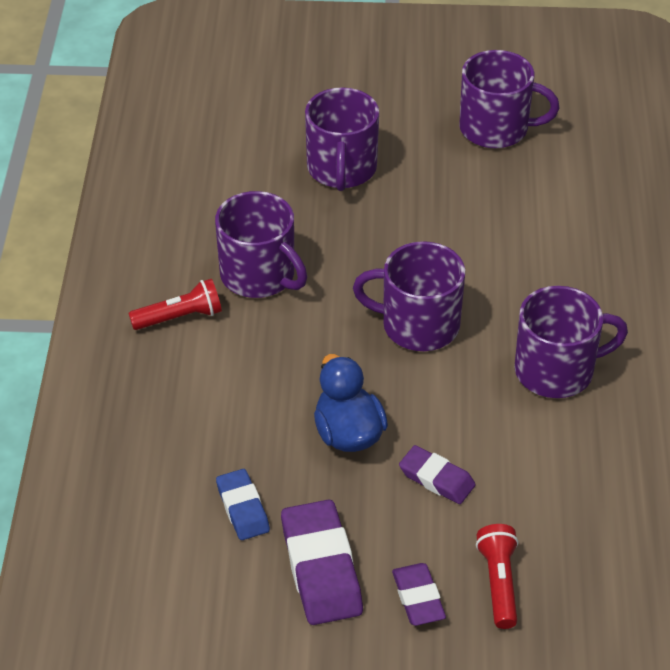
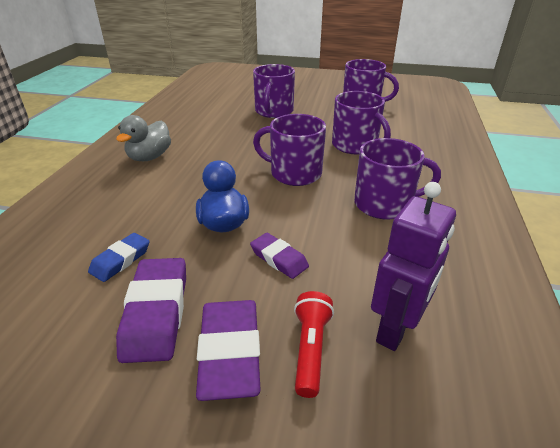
camera: 10 degrees right, 10 degrees down
red flashlight [129,279,222,330] -> grey duck [116,115,171,161]
purple mug [215,191,307,298] -> purple mug moved to [332,91,391,155]
blue eraser [216,469,270,540] -> blue eraser turned 45 degrees clockwise [88,233,150,282]
purple eraser [392,563,446,626] -> purple eraser [196,300,261,401], size x1.67
none -> purple robot [371,182,456,351]

